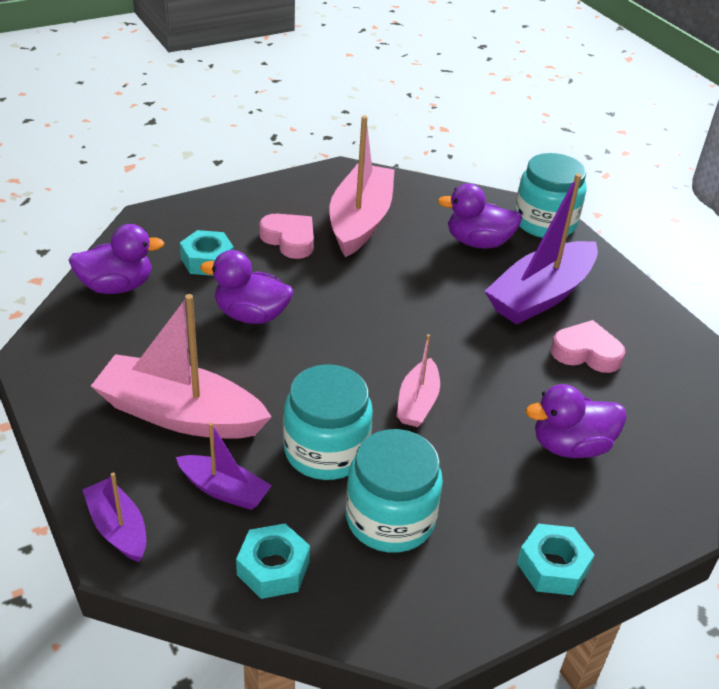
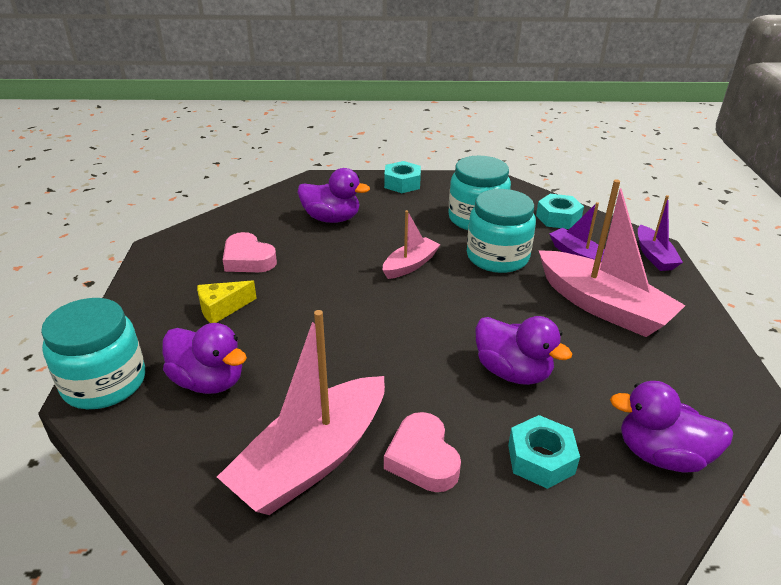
camera: 150 degrees left, 5 degrees down
purple boat [484,173,598,325] -> yellow cheese [197,280,257,323]

